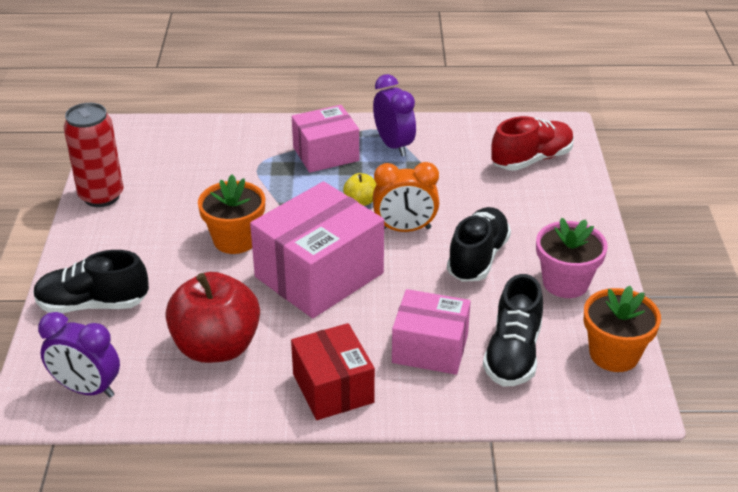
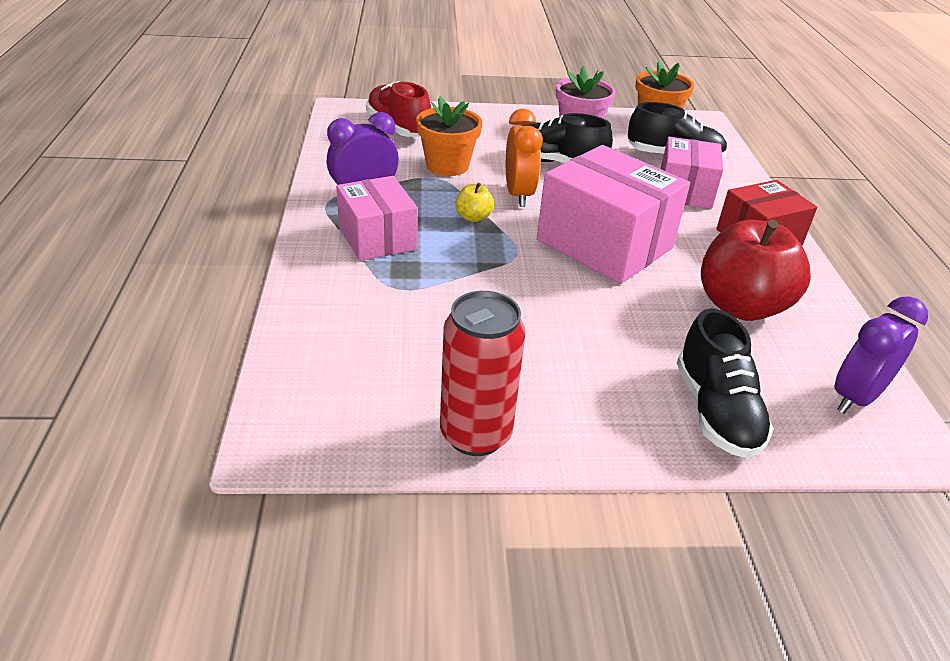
camera: 95 degrees left, 0 degrees up
purple clock [38,312,120,398] -> purple clock turned 150 degrees counterclockwise [834,296,928,413]
orange flower pot [198,175,265,254] -> orange flower pot moved to [416,96,482,176]

